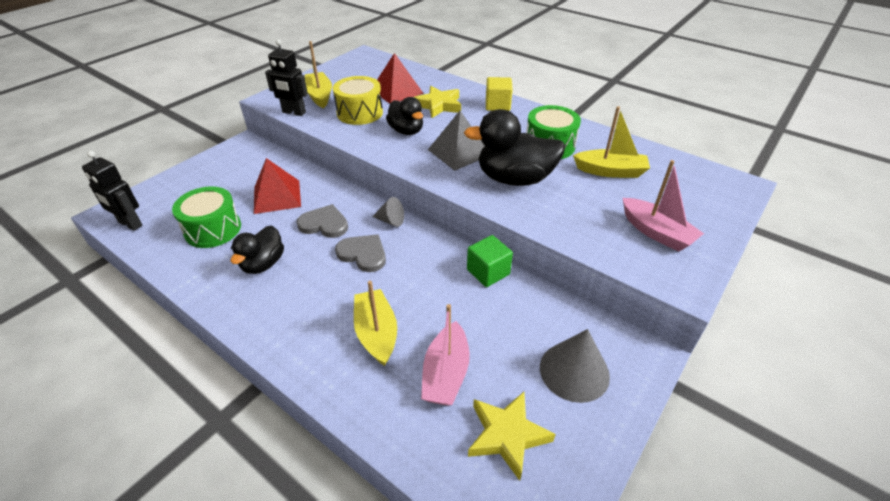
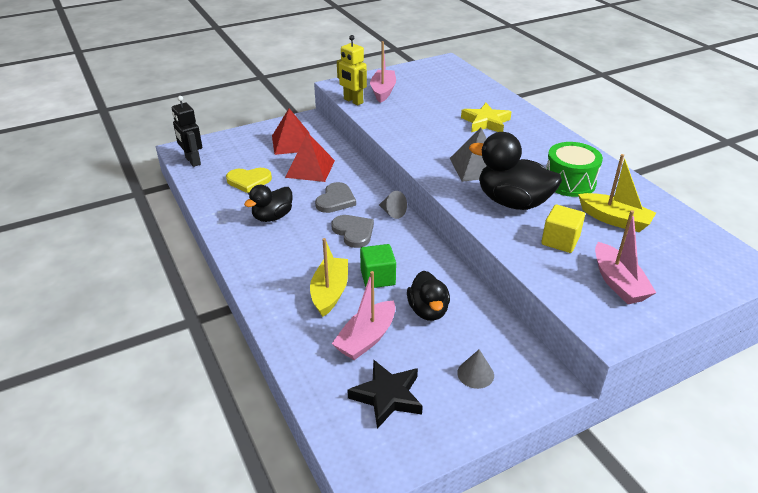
camera: 25 degrees right, 5 degrees down
green drum [172,186,241,248] -> yellow heart [226,168,272,193]
black robot [265,39,308,116] -> yellow robot [337,35,367,105]
grey heart [296,204,348,238] -> grey heart turned 75 degrees clockwise [315,182,356,213]
yellow boat [305,41,332,108] -> pink boat [370,41,396,103]
yellow drum [333,76,383,125] -> none
red pyramid [377,53,424,104] -> red pyramid moved to [272,108,310,155]
black duck [386,97,423,135] -> black duck moved to [407,271,450,321]
green cube [467,235,513,287] -> green cube moved to [360,244,396,288]
yellow star [468,392,556,481] -> black star [347,360,423,429]
yellow cube [486,77,513,111] -> yellow cube moved to [541,205,585,253]
grey cone [540,329,610,403] -> grey cone [457,349,494,389], size x0.57

